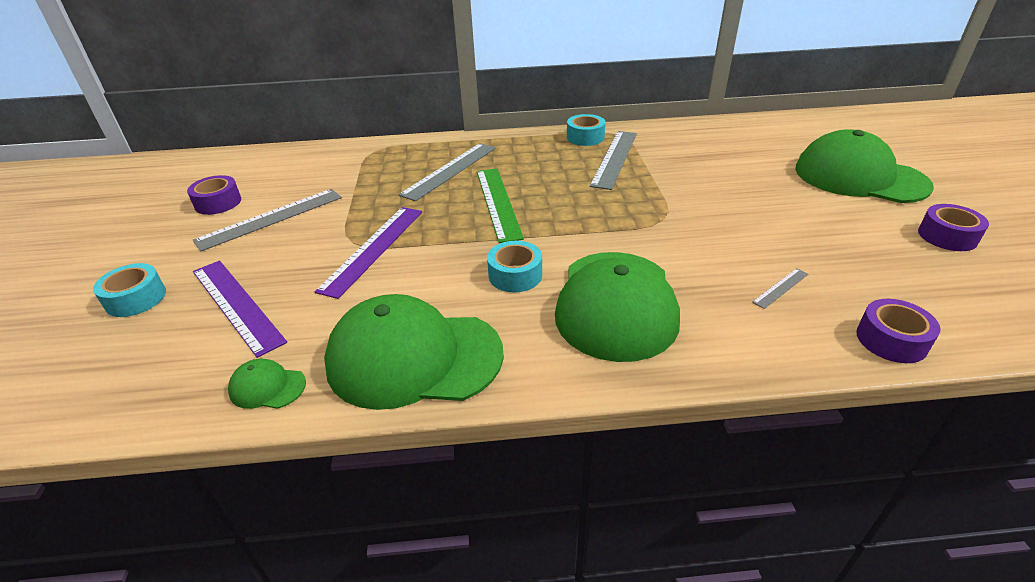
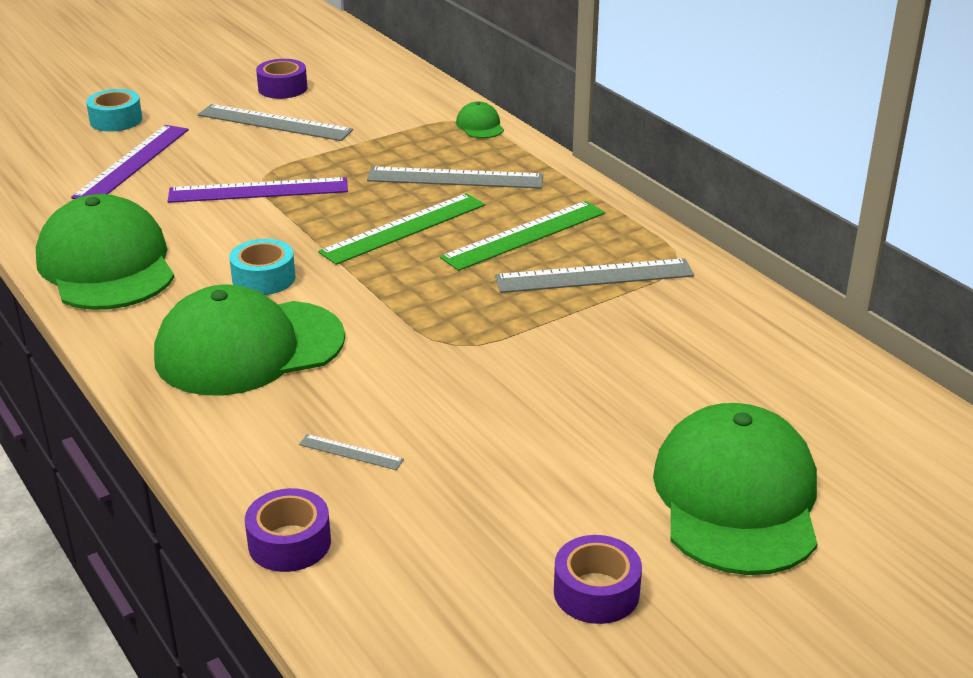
camera: 60 degrees right, 5 degrees down
green cap [228,359,306,409] -> green cap moved to [456,102,504,138]
turquoise tape [567,114,606,146] -> none
none -> green ruler [440,201,605,271]

